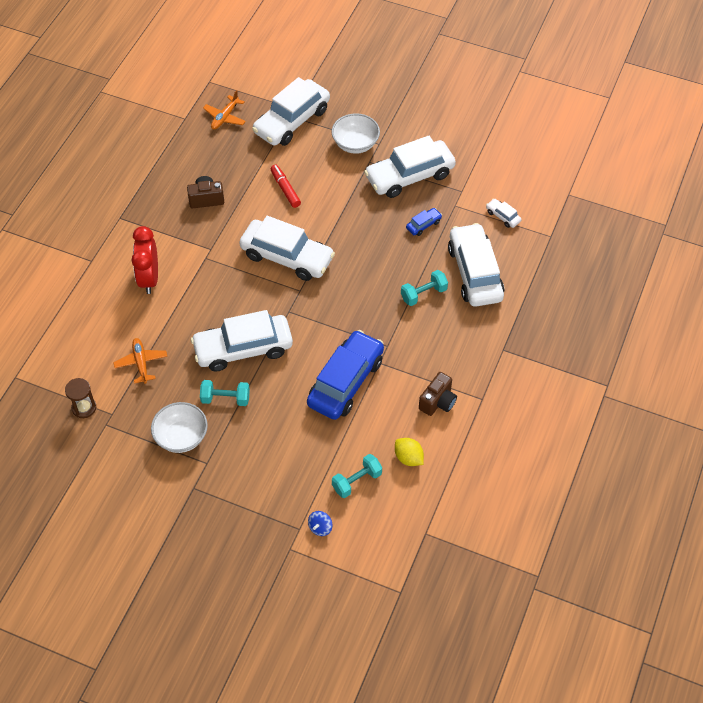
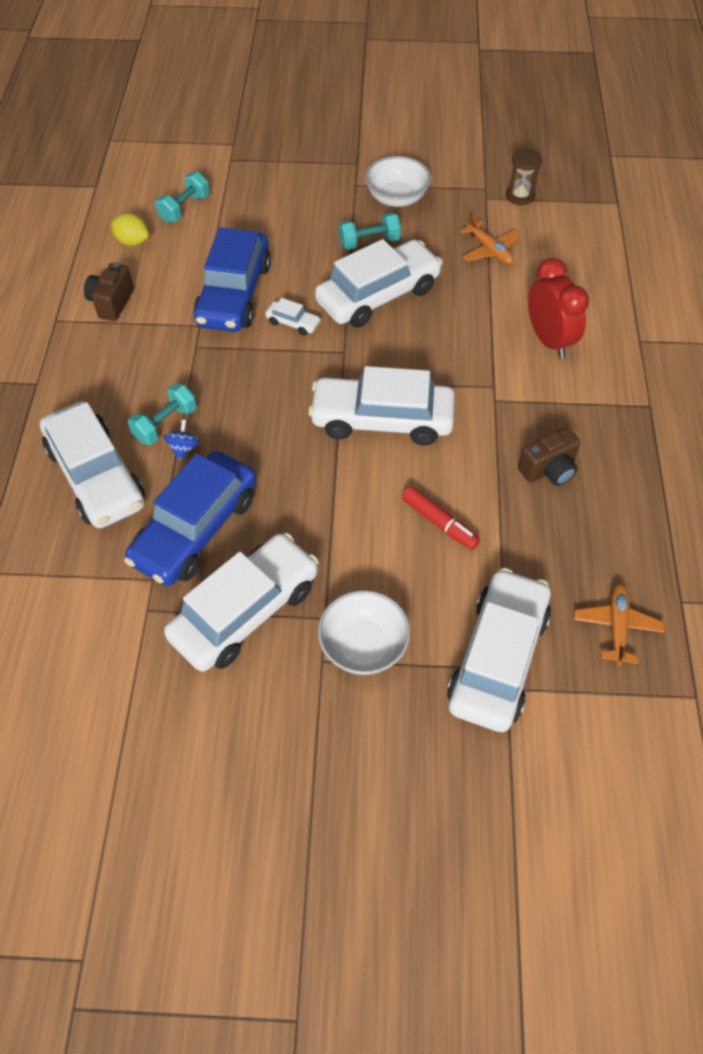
camera: 160 degrees right, 0 degrees up
blue spinning top [308,511,332,536] -> blue spinning top moved to [163,420,200,460]
blue car [406,208,442,236] -> blue car [124,451,256,586], size x2.41
white car [486,199,522,228] -> white car moved to [265,298,321,336]

